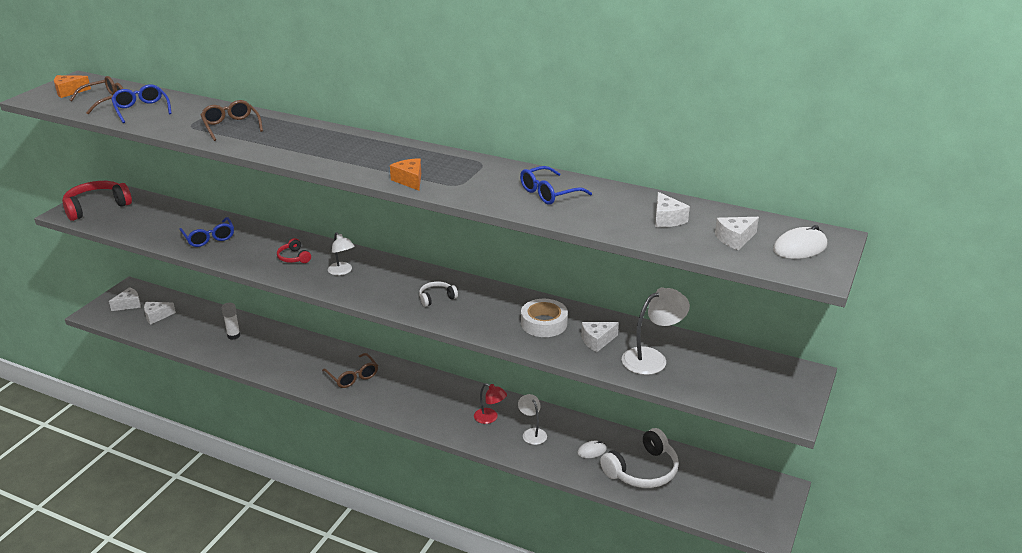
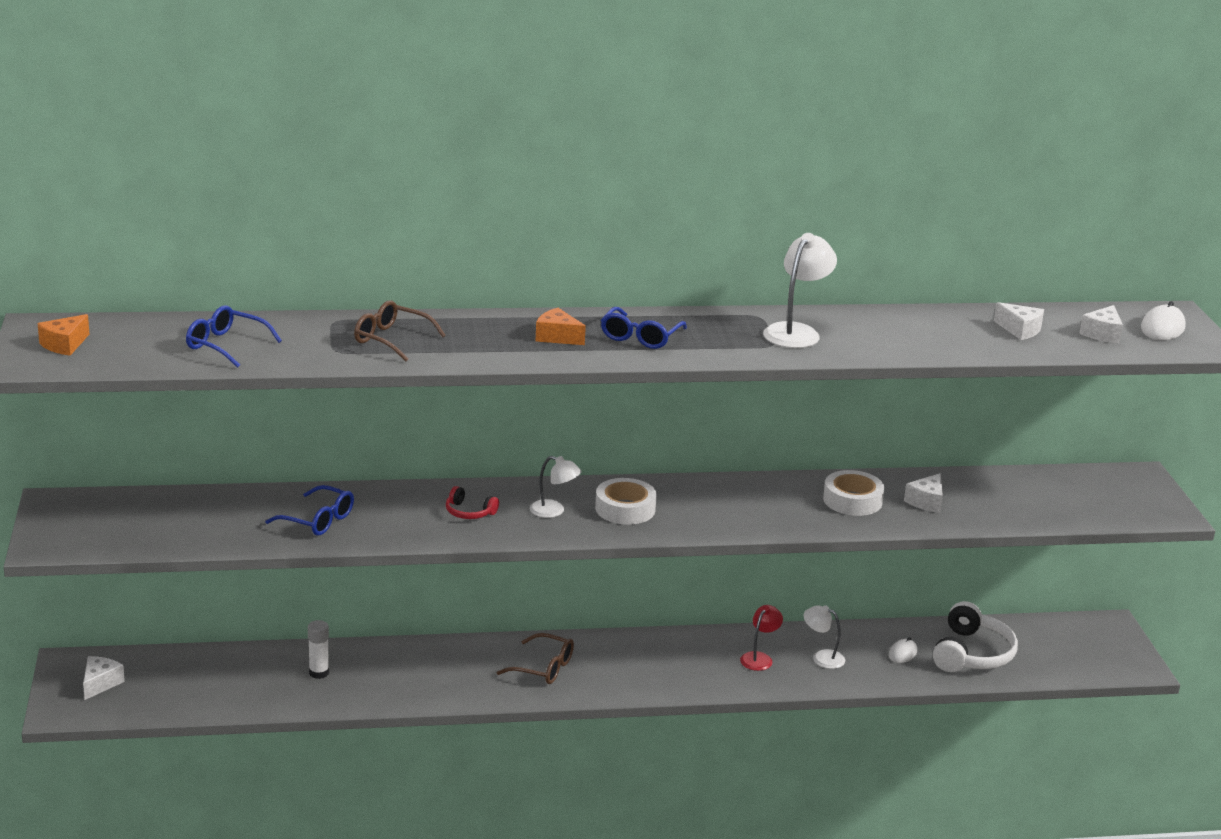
camera: 35 degrees left, 5 degrees down
red headphones [62,181,132,221] -> none
brown glasses [70,76,123,114] -> none
white cheese [144,302,176,325] -> none
orange cheese [390,158,421,191] -> orange cheese moved to [536,308,586,345]
white headphones [419,281,458,307] -> none
red lamp [474,383,507,424] -> red lamp turned 60 degrees counterclockwise [740,605,783,671]
blue glasses [520,166,592,204] -> blue glasses moved to [601,307,687,349]
white lamp [622,287,690,375] -> white lamp moved to [763,233,837,348]
none -> white tape [595,478,657,525]

